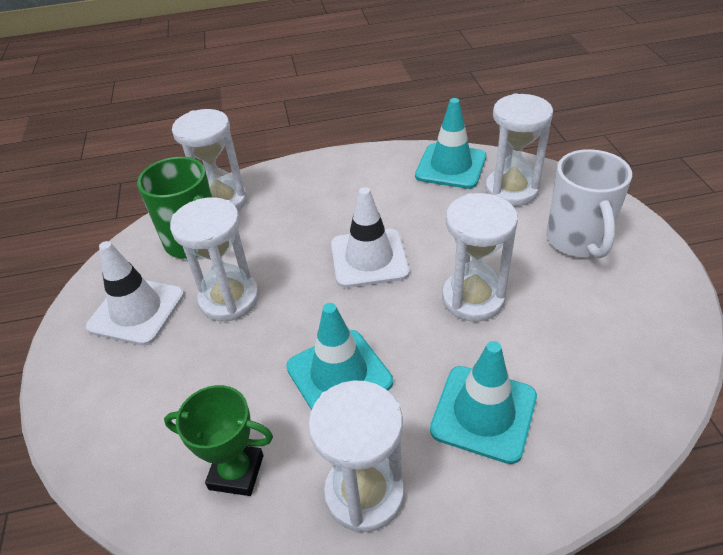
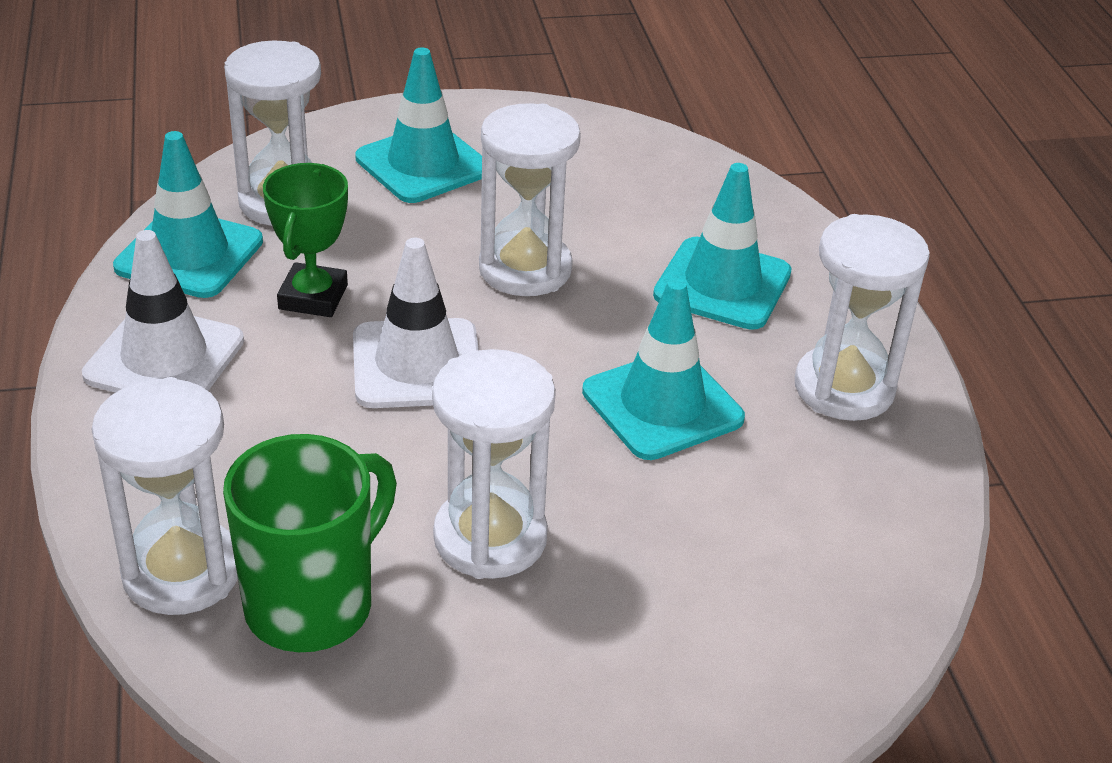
camera: 95 degrees left, 5 degrees down
white traffic cone [86,241,184,346] -> white traffic cone moved to [82,230,244,393]
green trophy [164,385,273,496] -> green trophy moved to [263,163,348,317]
white mug [546,149,632,258] -> turquoise traffic cone [355,47,482,203]

